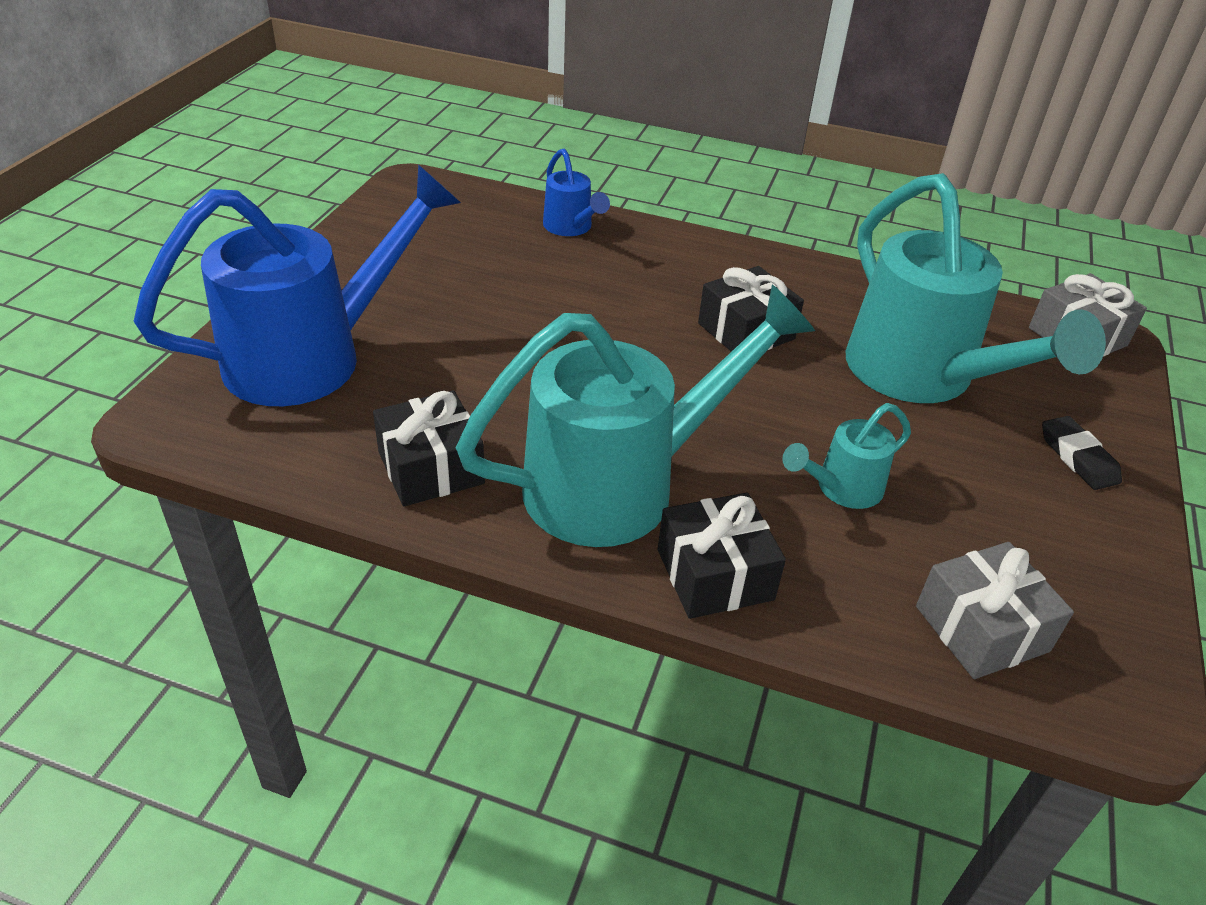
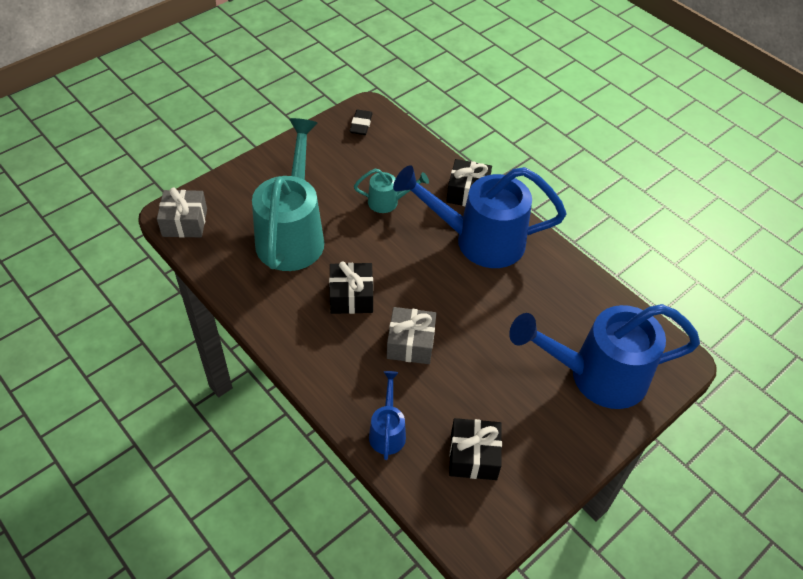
camera: 150 degrees left, 10 degrees up
black gift [373,390,485,507] -> black gift moved to [449,418,502,480]
turquoise watering can [456,285,815,547] -> blue watering can [393,165,566,268]
grey gift [916,542,1074,679] -> grey gift moved to [387,307,437,364]
black eraser [1042,416,1122,490] -> black eraser moved to [350,110,373,135]

